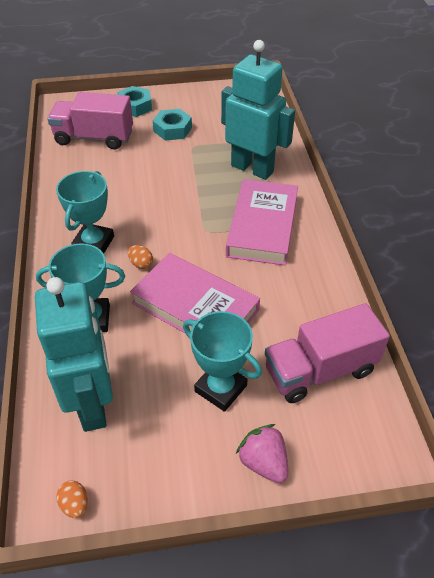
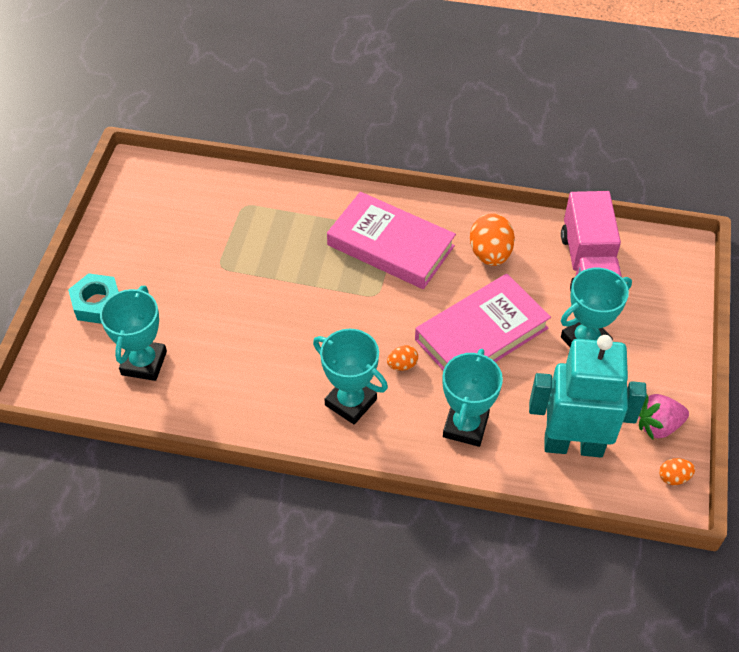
camera: 70 degrees left, 5 degrees up
pink truck [47,92,133,150] -> turquoise trophy [100,286,167,381]
turquoise nut [153,109,192,141] -> none
turquoise robot [221,40,295,180] -> none
pink strawberry [236,424,288,483] -> pink strawberry moved to [639,394,689,440]
none -> orange egg [470,213,515,266]

